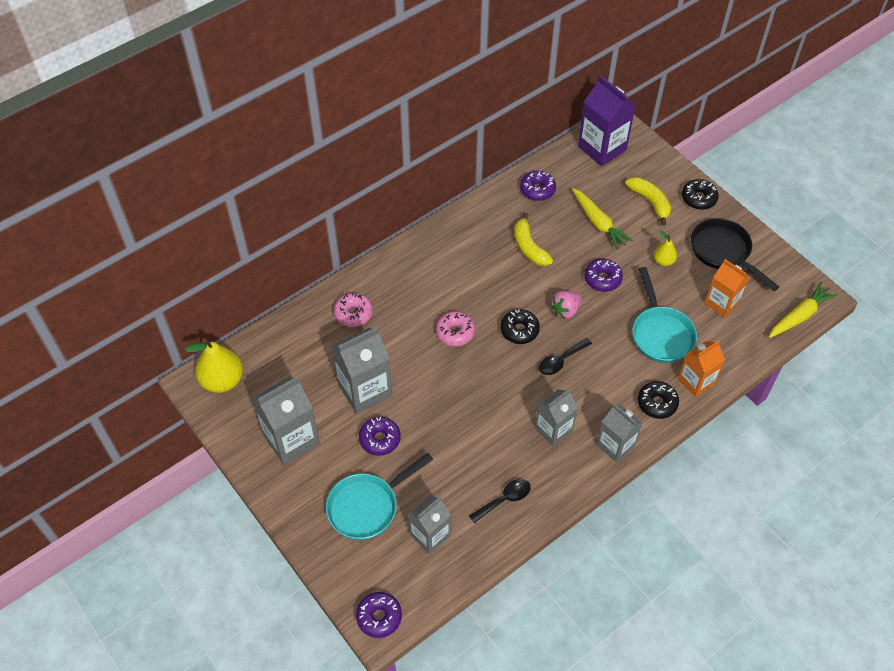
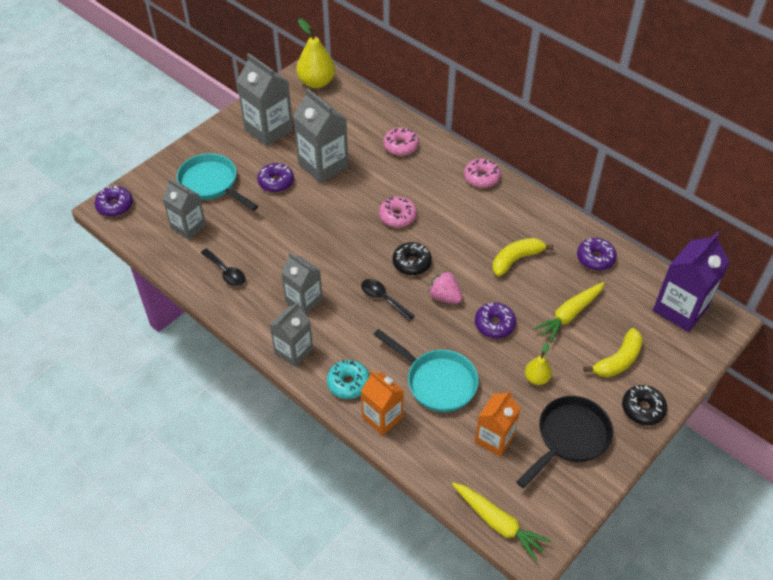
camera: 80 degrees right, 5 degrees down
turquoise pan [632,267,697,363] -> turquoise pan turned 120 degrees counterclockwise [373,329,479,412]
black donut [638,381,679,419] -> turquoise donut [327,360,370,399]
none -> pink donut [464,158,501,188]

